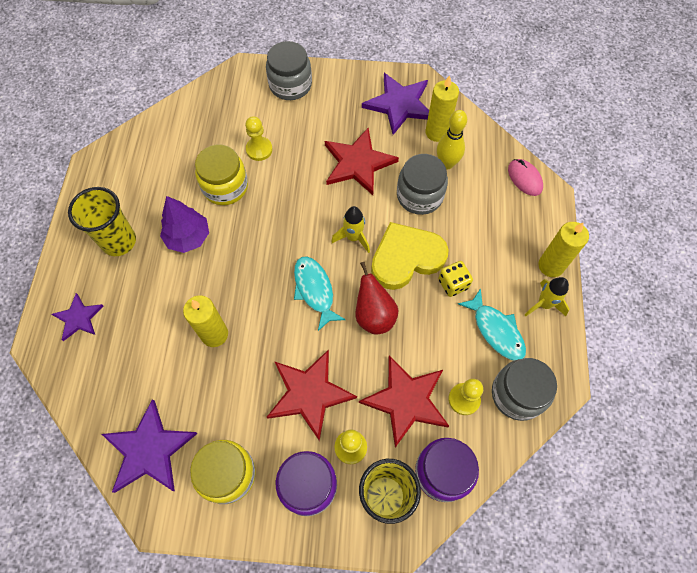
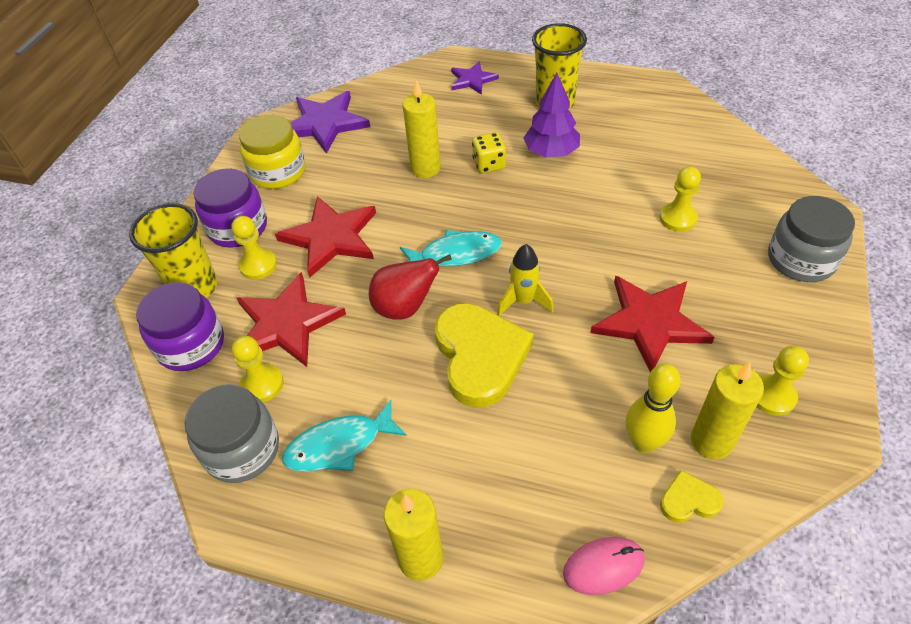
camera: 105 degrees right, 15 degrees down
yellow jar [195,145,248,205] -> none
purple star [362,73,429,135] -> yellow pawn [756,346,809,416]
grey jar [397,154,448,215] -> none
yellow dice [438,261,473,297] -> yellow dice moved to [472,132,506,173]
yellow rocket [525,277,569,316] -> none
none -> yellow heart [660,470,723,523]

